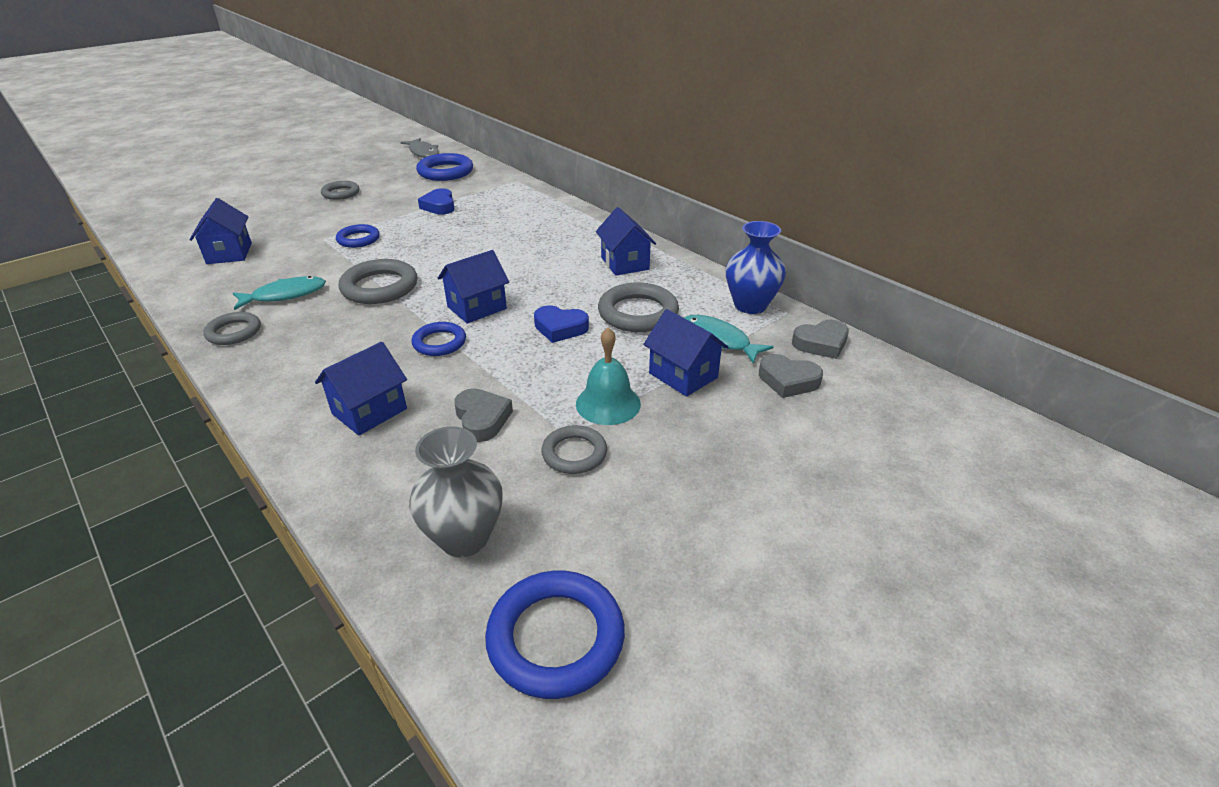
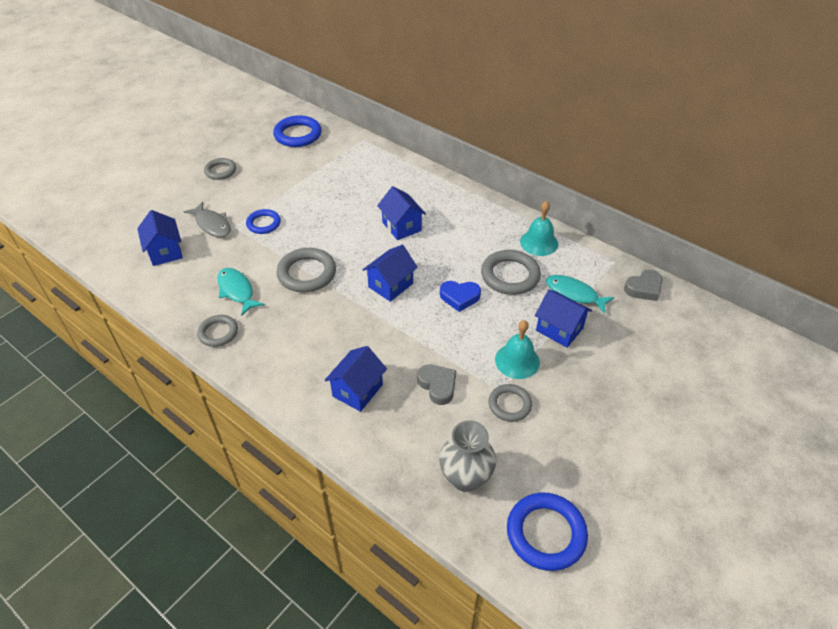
camera: 10 degrees left, 10 degrees up
turquoise fish [233,276,326,310] -> turquoise fish turned 90 degrees counterclockwise [217,268,265,316]
grey fish [401,138,438,158] -> grey fish moved to [184,202,231,237]
blue ring [412,322,466,356] -> none
blue heart [418,188,455,215] -> none
blue house [596,207,656,276] -> blue house moved to [377,186,426,240]
blue vase [726,221,786,314] -> none
grey heart [759,354,823,398] -> none
none -> turquoise bell [520,201,558,256]

